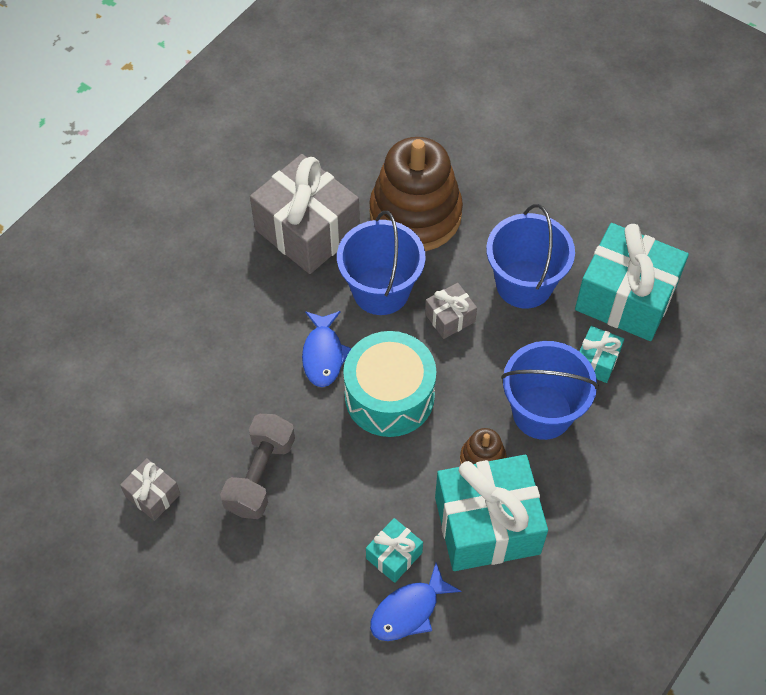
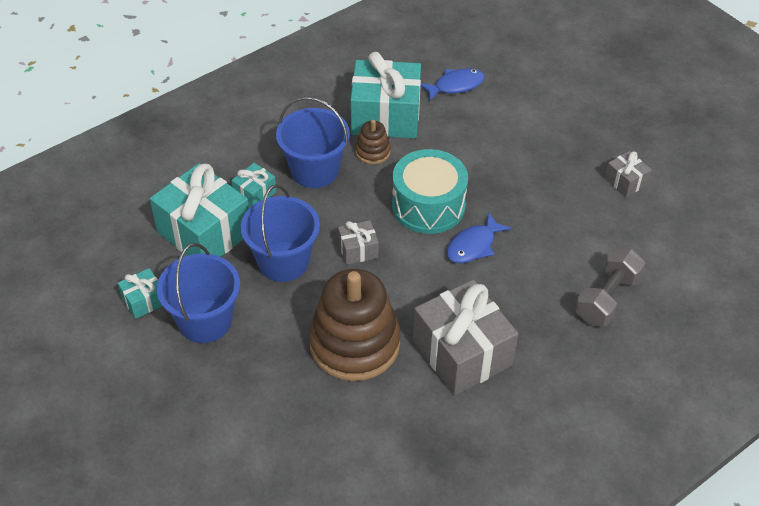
camera: 165 degrees left, 10 degrees down
grey dumbbell [220,414,295,519] -> grey dumbbell moved to [575,248,645,326]
blue fish [302,311,352,387] -> blue fish turned 150 degrees counterclockwise [447,213,512,263]
blue bucket [337,211,425,315] -> blue bucket moved to [157,243,240,343]
turquoise gift [366,518,423,583] -> turquoise gift moved to [118,268,162,319]

